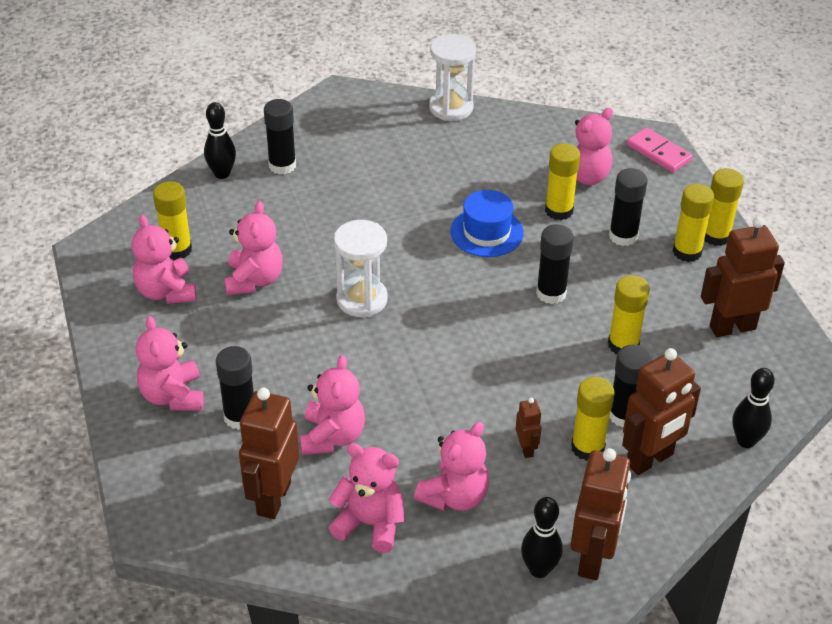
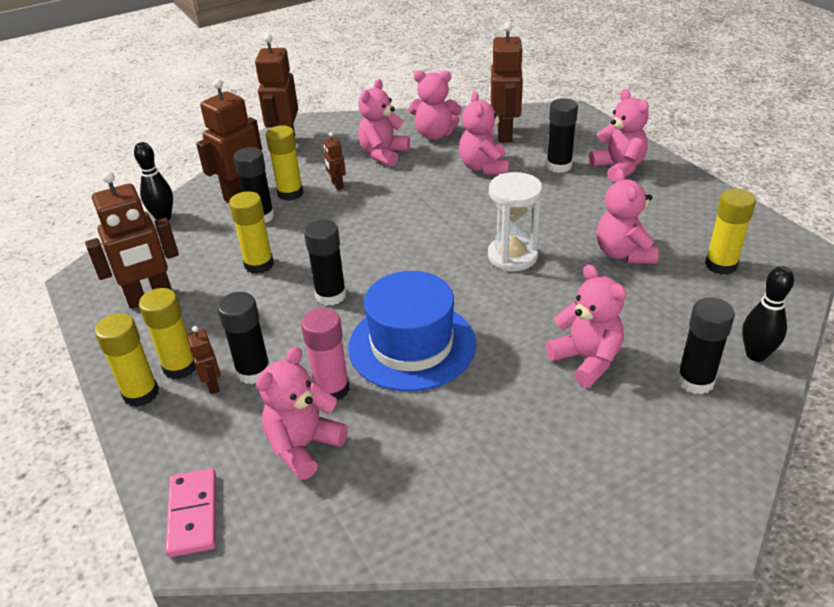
camera: 170 degrees right, 5 degrees down
pink teddy bear [132,215,196,304] -> pink teddy bear moved to [545,264,626,387]
white hourglass [429,34,476,121] -> none
blue hat [450,190,523,257] -> blue hat [348,271,476,392], size x1.51
black bowling pin [521,497,563,578] -> none
yellow glue stick [545,143,580,220] -> pink glue stick [301,308,350,401]
pink domino [627,127,693,173] -> pink domino turned 45 degrees clockwise [165,468,216,557]
none -> brown robot [187,326,221,394]

